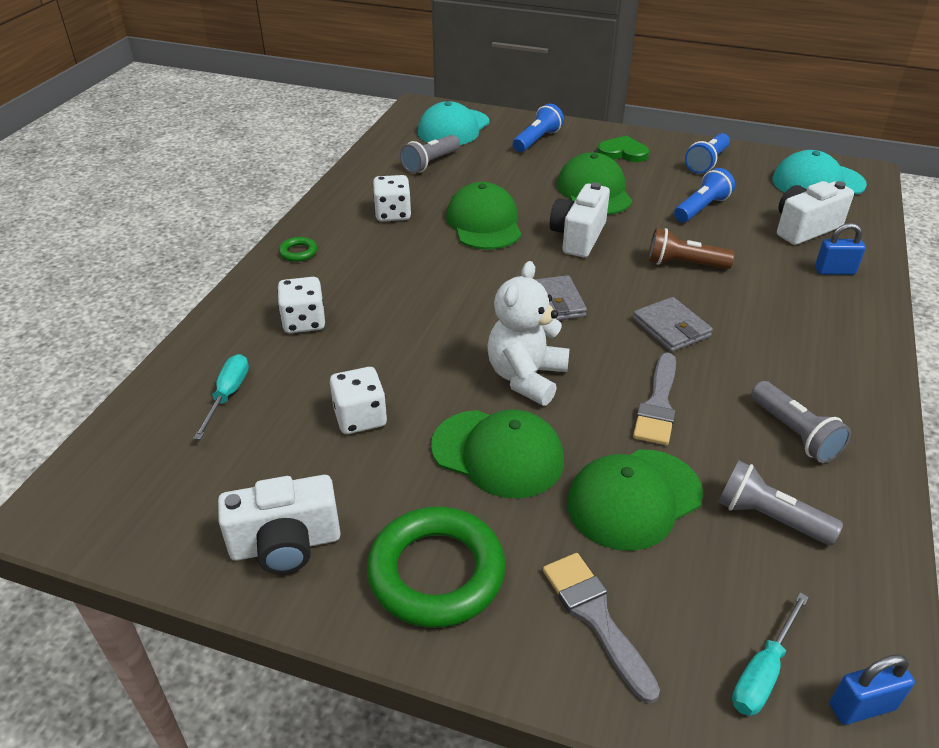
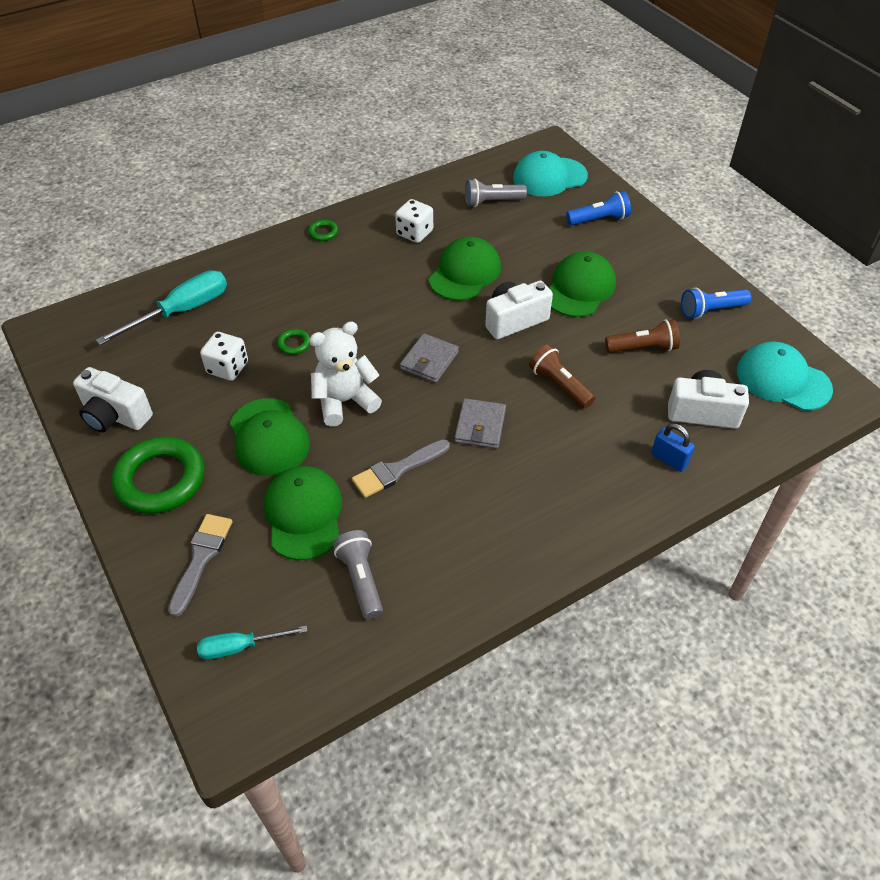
camera: 40 degrees right, 10 degrees up
turquoise screwdriver [193,354,249,440] -> turquoise screwdriver [96,270,227,345], size x1.73
white dice [277,277,325,333] -> none
green cap [567,449,703,551] -> green cap turned 75 degrees clockwise [264,466,342,560]
green heart [597,136,649,162] -> none
blue flashlight [674,168,735,222] -> brown flashlight [605,320,680,353]
grey flashlight [751,381,851,463] -> none
blue padlock [830,654,915,725] -> none
none -> green ring [277,329,310,355]

